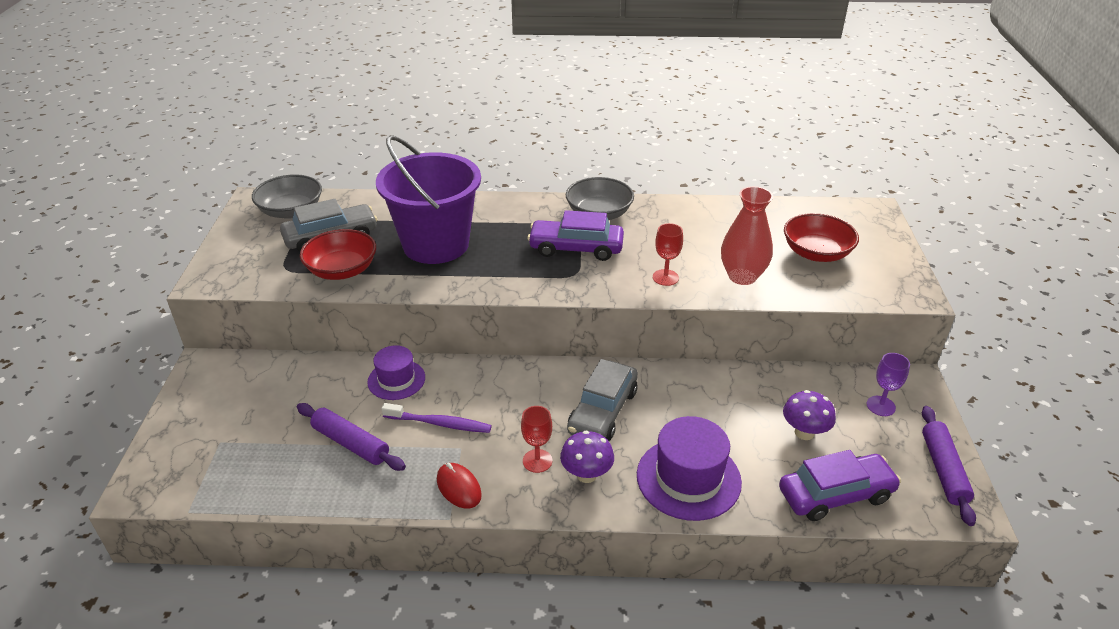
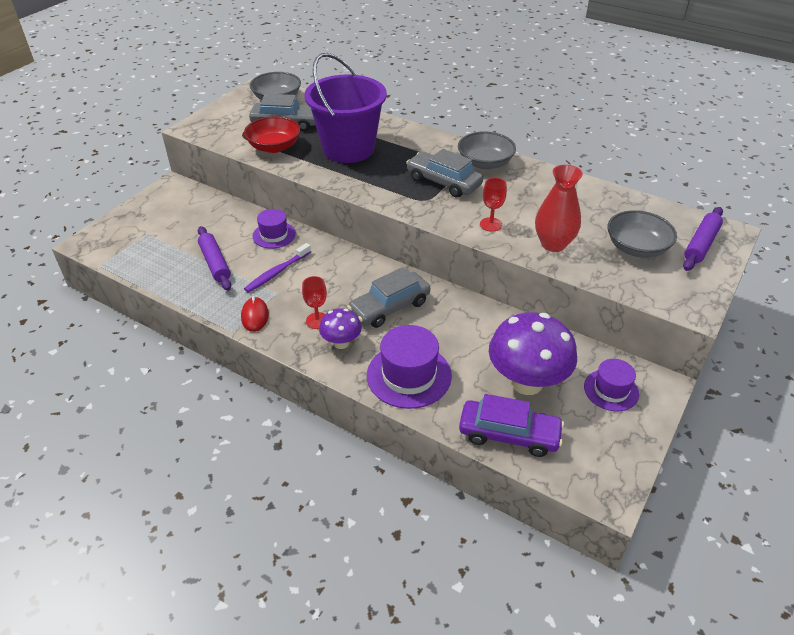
camera: 30 degrees right, 5 degrees up
purple toothbrush [381,403,492,433] -> purple toothbrush turned 90 degrees clockwise [244,243,311,293]
purple car [527,210,624,261] -> grey car [406,149,483,198]
purple mushroom [783,390,836,440] -> purple mushroom [489,312,577,395], size x1.92
red bowl [784,213,859,262] -> grey bowl [608,210,677,258]
purple goblet [867,353,910,416] -> purple hat [584,359,639,411]
purple rolling pin [922,406,976,526] -> purple rolling pin moved to [683,207,723,271]

